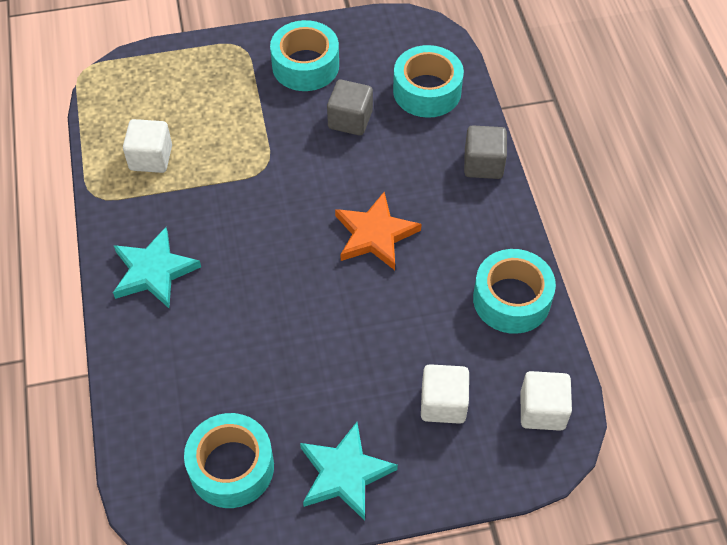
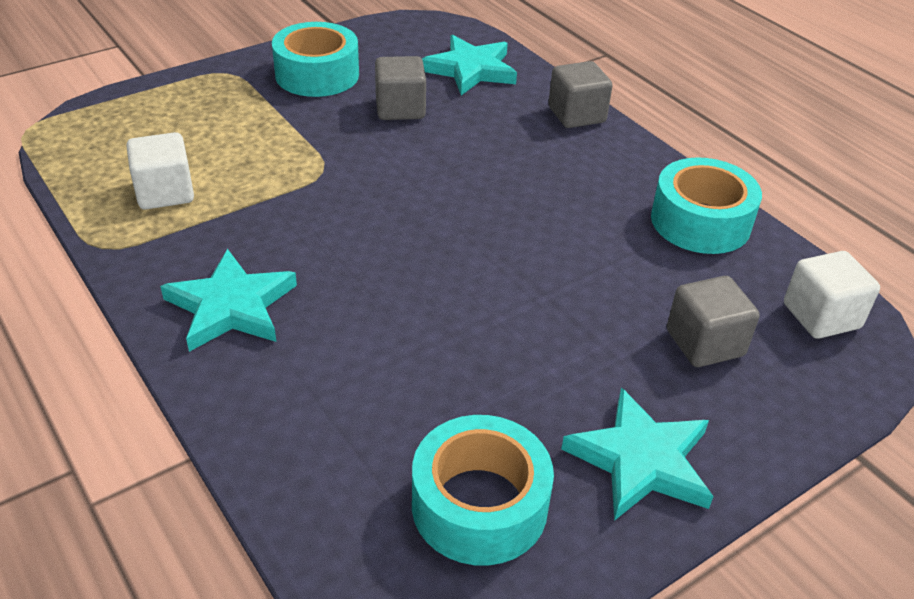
camera: 25 degrees left, 15 degrees down
orange star [335,192,422,270] -> none
turquoise tape [393,45,464,118] -> turquoise star [422,35,517,95]
white cube [421,364,469,424] -> grey cube [667,276,760,367]

